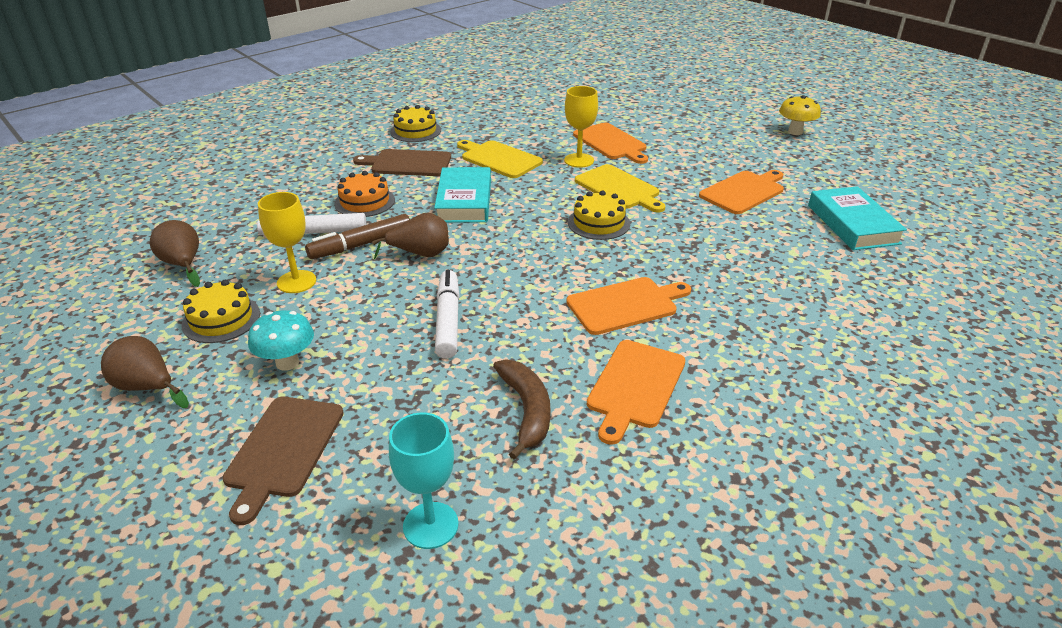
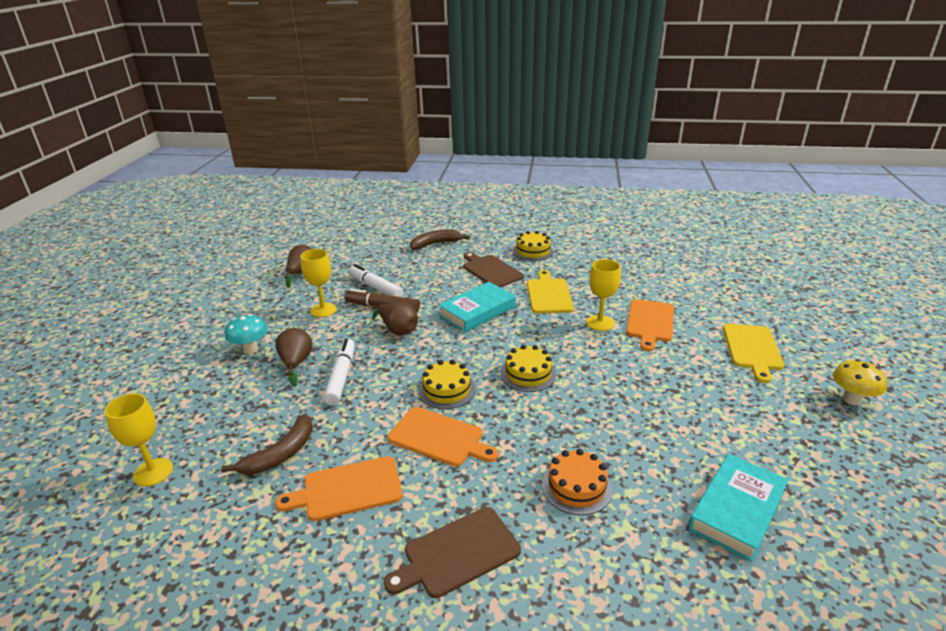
camera: 50 degrees right, 5 degrees down
brown pear [101,336,189,408] -> brown pear moved to [275,328,313,387]
yellow cake [182,280,260,343] -> yellow cake moved to [418,360,476,409]
brown cutting board [223,397,344,525] -> brown cutting board moved to [384,507,521,598]
orange cake [334,171,395,217] -> orange cake moved to [542,449,613,515]
turquoise goblet [389,413,459,549] -> yellow goblet [104,393,173,486]
white marker [435,270,460,358] -> white marker turned 45 degrees counterclockwise [323,339,355,405]
yellow cutting board [575,164,665,212] -> yellow cutting board moved to [723,324,784,383]
orange cutting board [699,170,784,214] -> none
none -> brown banana [410,229,470,250]

